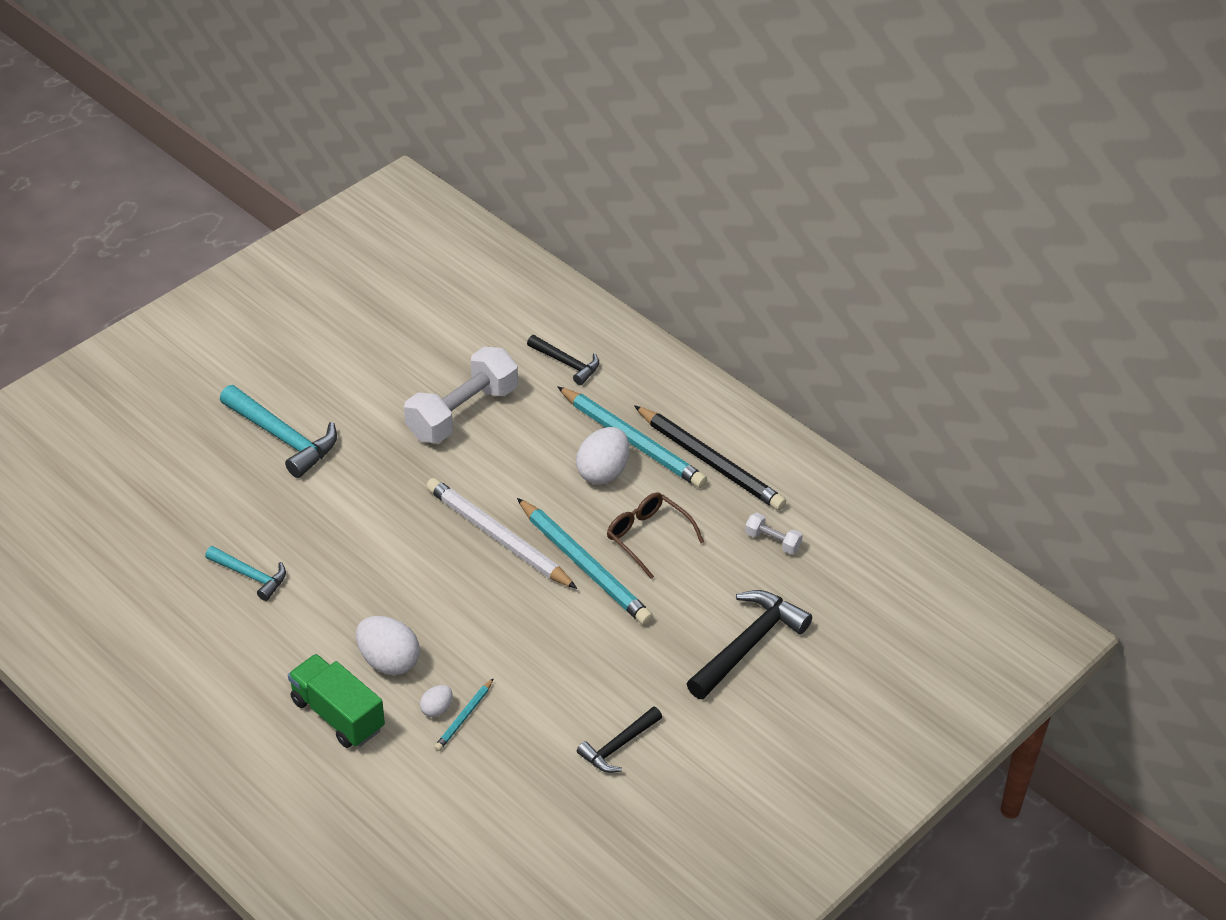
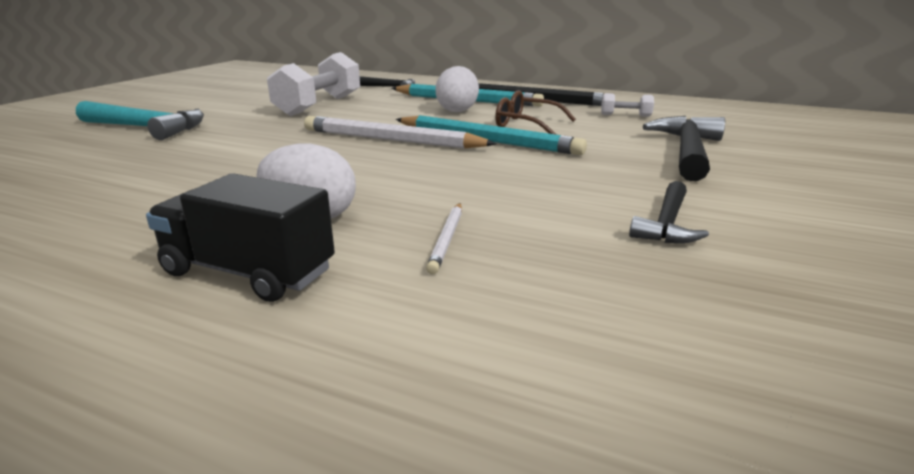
camera: 20 degrees left, 20 degrees down
turquoise hammer [205,546,286,601] -> none
green truck [288,654,385,748] -> black truck [146,173,335,302]
white egg [420,685,453,717] -> none
turquoise pencil [434,678,494,751] -> white pencil [426,203,462,274]

